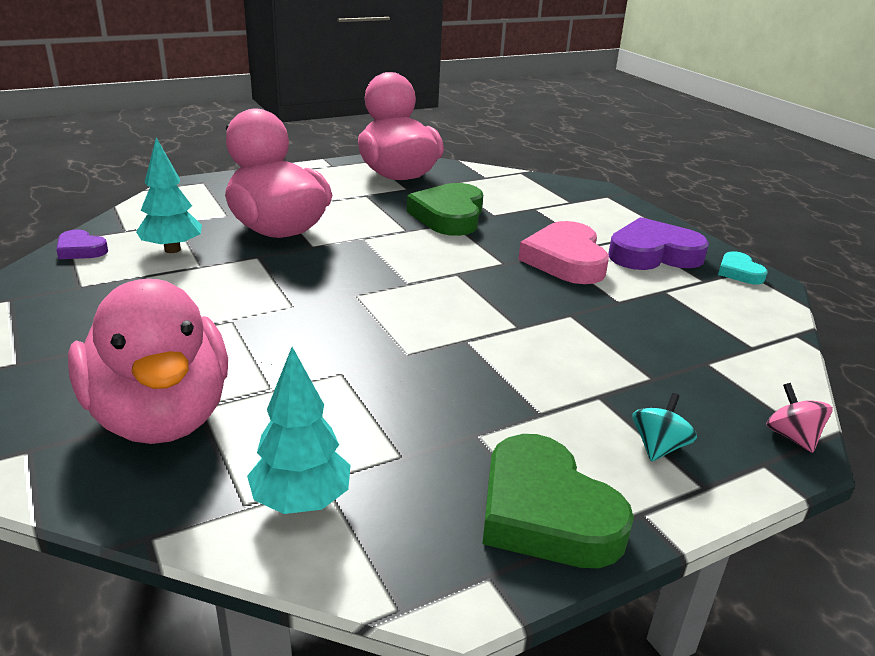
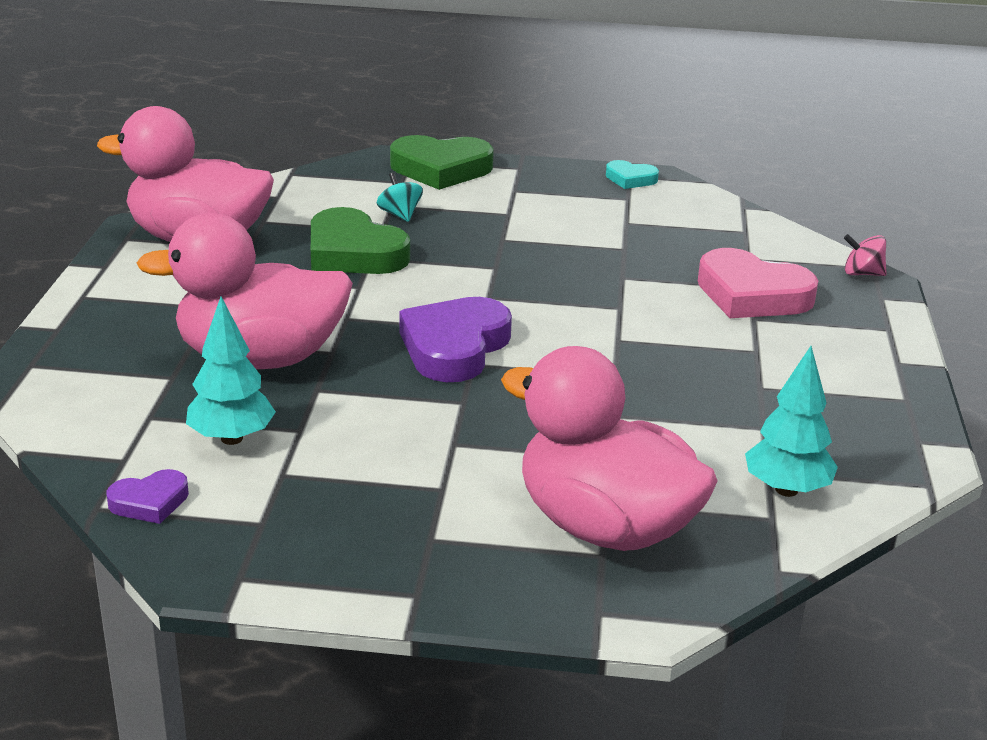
camera: 55 degrees left, 0 degrees up
pink duck [68,279,228,444] -> pink duck turned 150 degrees counterclockwise [501,346,718,551]
green heart [482,434,634,568] -> green heart moved to [390,135,494,190]
pink heart [518,221,609,284] -> pink heart moved to [698,248,818,318]
purple heart [608,217,709,270] -> purple heart moved to [399,297,512,382]
turquoise spinning top [632,393,697,462] -> turquoise spinning top moved to [377,172,423,222]

